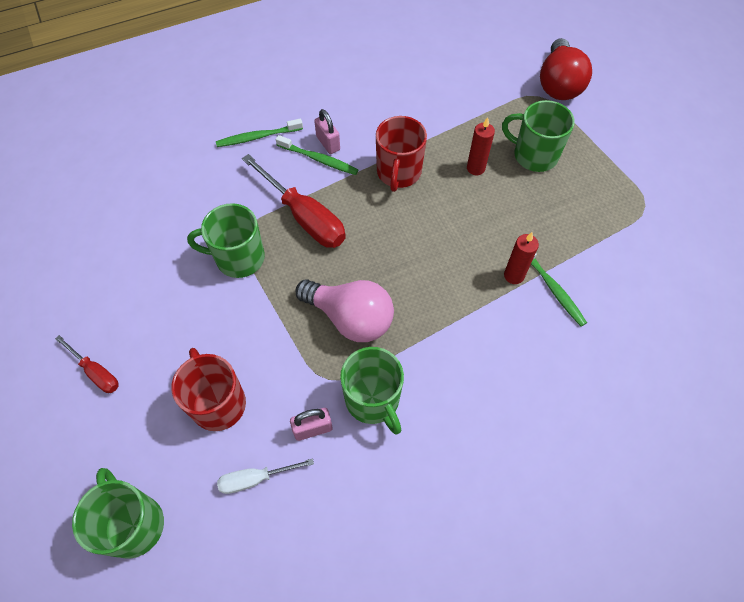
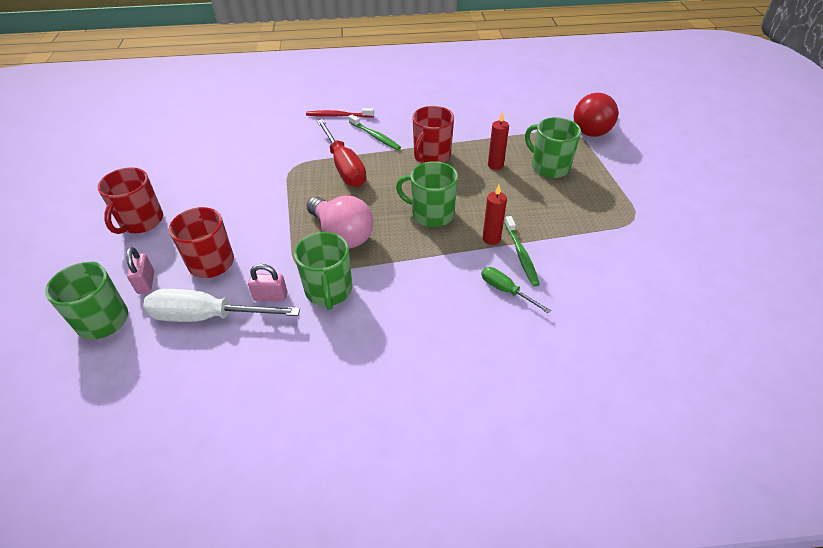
camera: 20 degrees right, 15 degrees down
red screwdriver [55,335,119,393] -> red mug [98,167,163,234]
green mug [187,203,265,278] -> green mug moved to [396,161,458,227]
green toothbrush [216,119,303,147] -> red toothbrush [306,108,374,118]
white screwdriver [217,458,314,494] -> white screwdriver [143,289,300,322], size x1.87
pink padlock [314,109,340,154] -> pink padlock moved to [126,247,154,294]
none -> green screwdriver [481,267,551,313]

